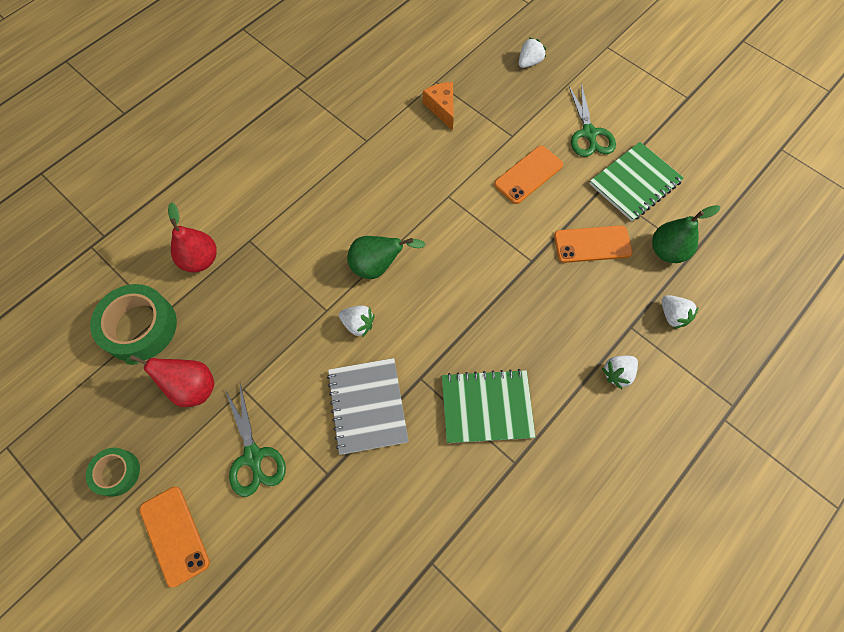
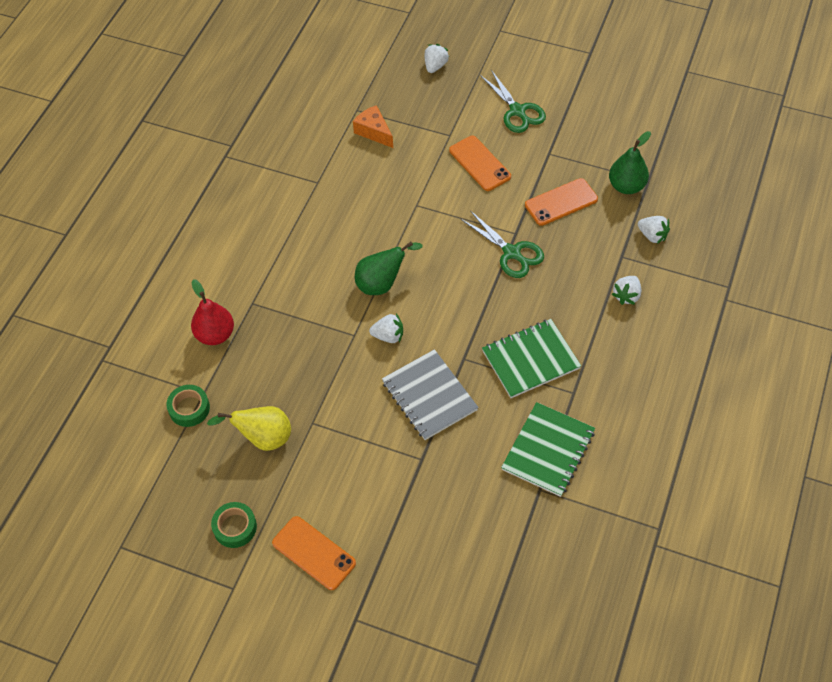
camera: 20 degrees left, 10 degrees down
green tape [90,284,177,361] -> green tape [167,385,210,427], size x0.57
red pear [125,355,214,407] -> yellow pear [207,406,291,451]
green scissors [225,384,286,497] -> green scissors moved to [461,210,544,278]
orange phone [494,146,563,204] -> orange phone turned 60 degrees counterclockwise [449,136,511,191]
green notebook [590,142,684,221] -> green notebook moved to [501,402,595,497]

